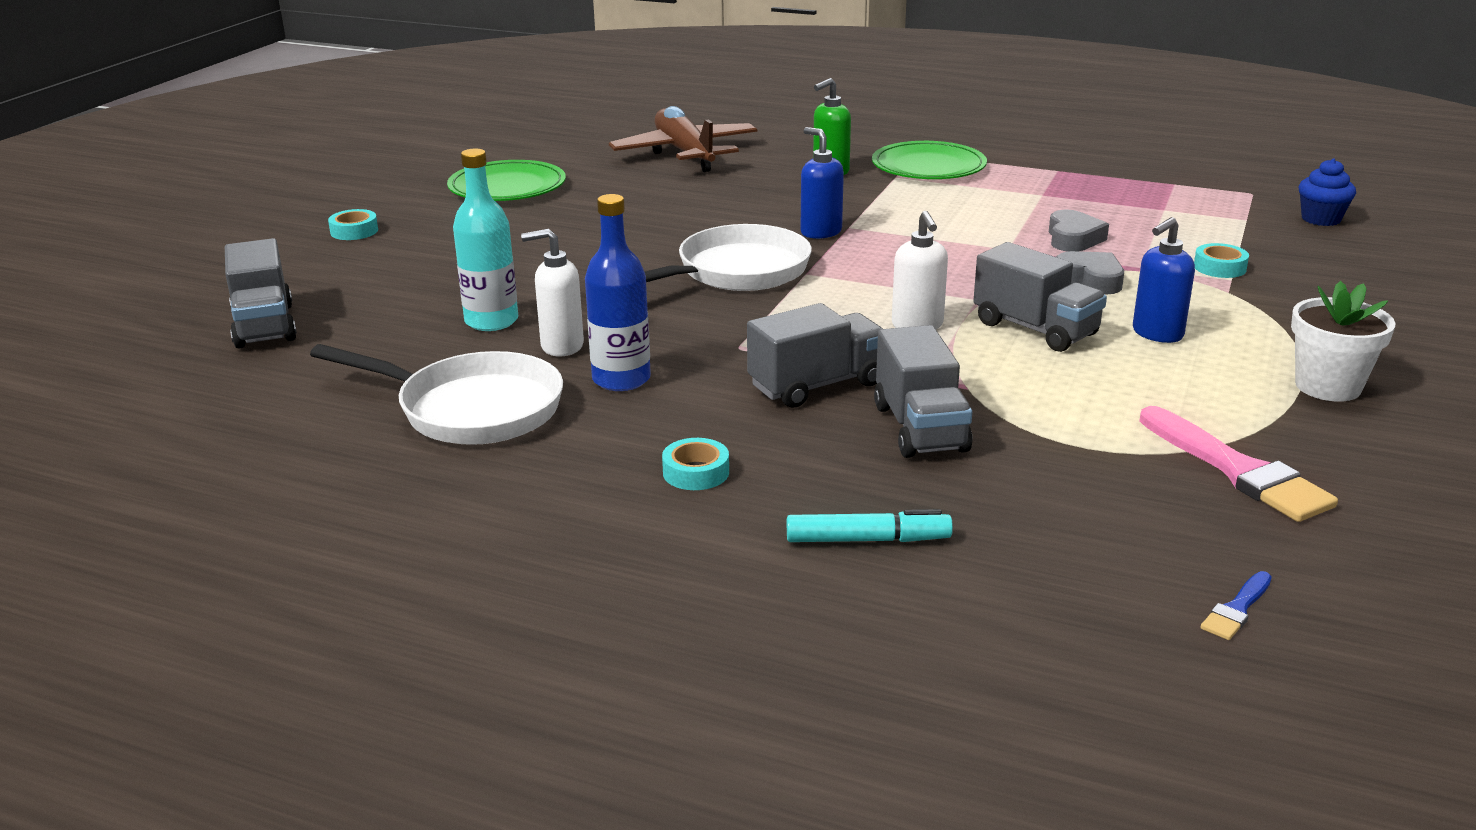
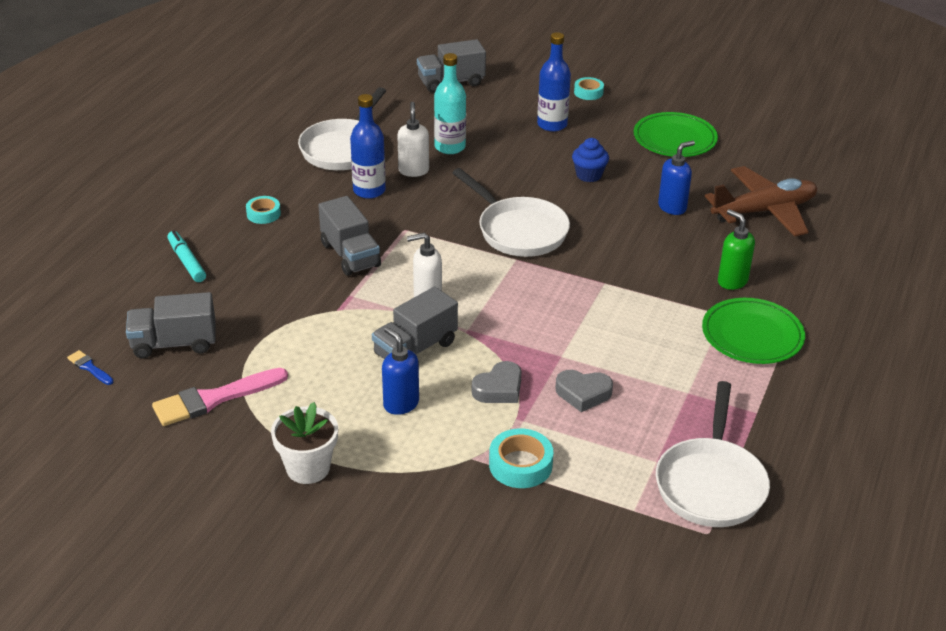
camera: 90 degrees right, 10 degrees up
turquoise marker [787,509,953,542] -> turquoise marker turned 150 degrees clockwise [167,230,206,282]
blue soap dispenser [801,127,844,239] -> blue soap dispenser moved to [658,140,695,215]
grey truck [874,325,972,458] -> grey truck moved to [126,292,216,358]
turquoise tape [1194,243,1249,278] -> turquoise tape [489,428,553,488], size x1.51
blue cupcake [1298,158,1356,226] -> blue cupcake moved to [572,138,609,182]
none -> blue bottle [537,32,571,132]
none -> white pan [656,381,770,527]

